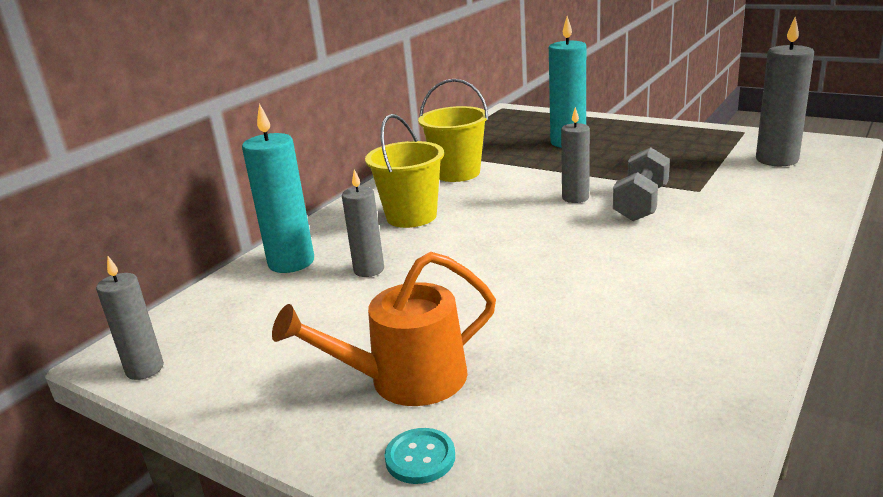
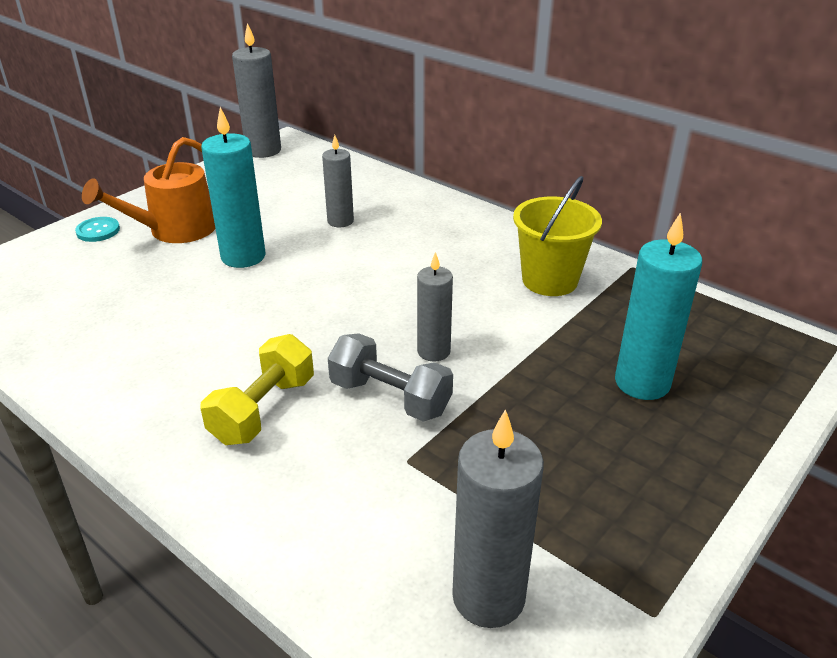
camera: 95 degrees right, 10 degrees up
grey candle [96,256,164,380] -> grey candle [232,23,281,158], size x1.57
turquoise candle [242,103,314,273] -> turquoise candle moved to [201,107,266,268]
orange watering can [272,252,496,406] -> orange watering can turned 120 degrees counterclockwise [82,137,215,243]
yellow bucket [365,114,444,228] -> none
none -> yellow dumbbell [201,334,314,445]

